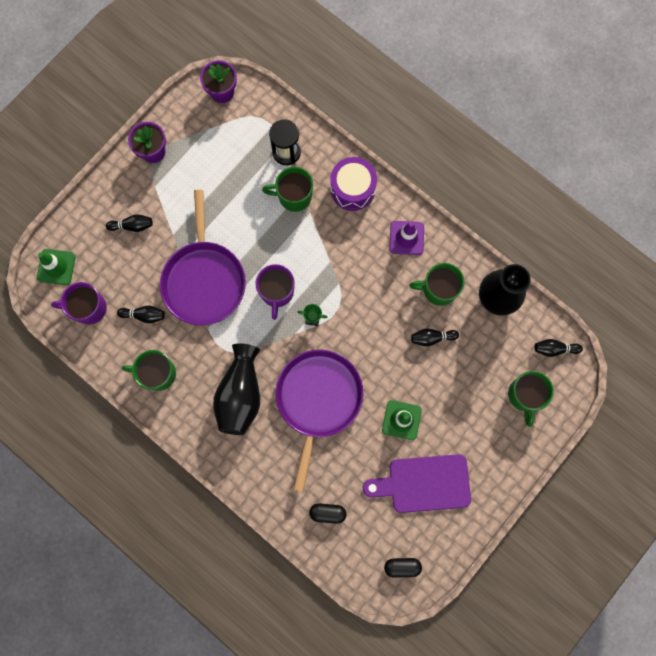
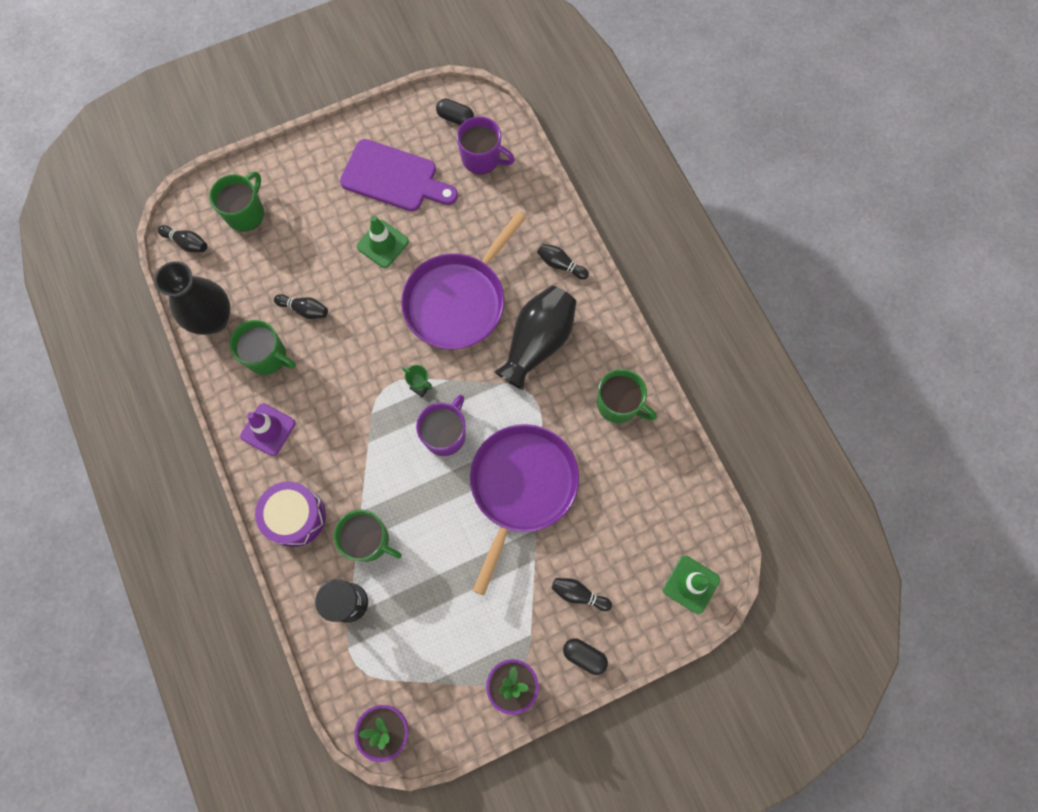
camera: 155 degrees left, 5 degrees down
purple mug [51,282,107,325] -> purple mug moved to [457,116,515,174]
black bowling pin [117,306,165,323] -> black bowling pin moved to [537,244,589,280]
black capsule [309,503,346,524] -> black capsule moved to [563,638,608,675]

